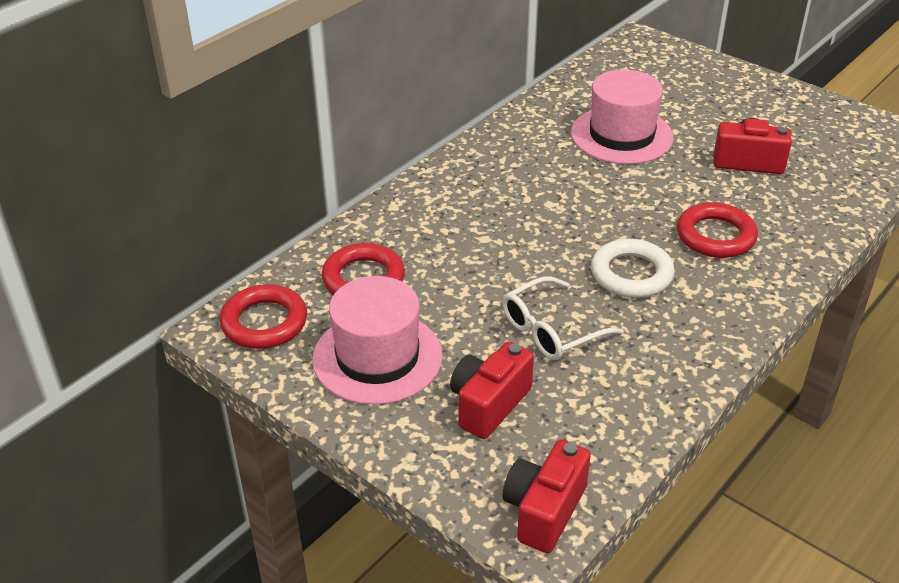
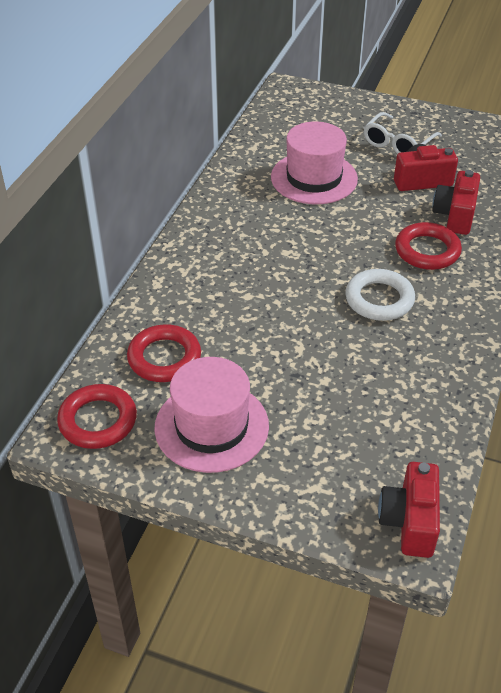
camera: 20 degrees left, 5 degrees up
red camera [450,341,534,439] -> red camera moved to [432,170,480,235]
white glasses [502,276,624,360] -> white glasses moved to [364,112,442,154]

